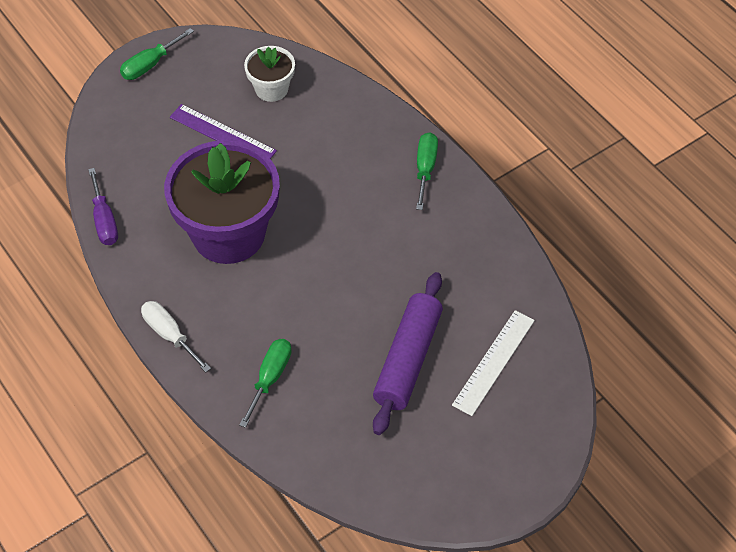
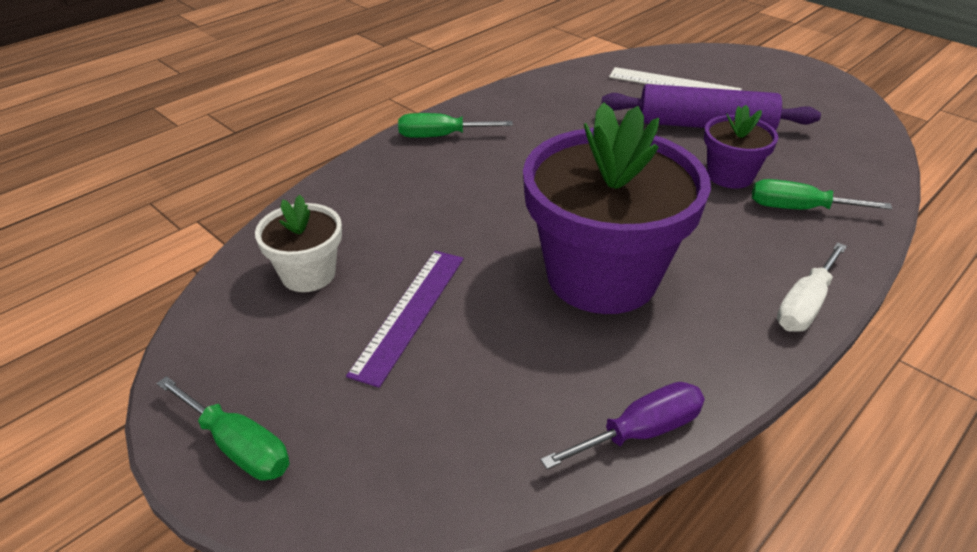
camera: 100 degrees left, 15 degrees down
none -> purple flower pot [704,105,778,189]

